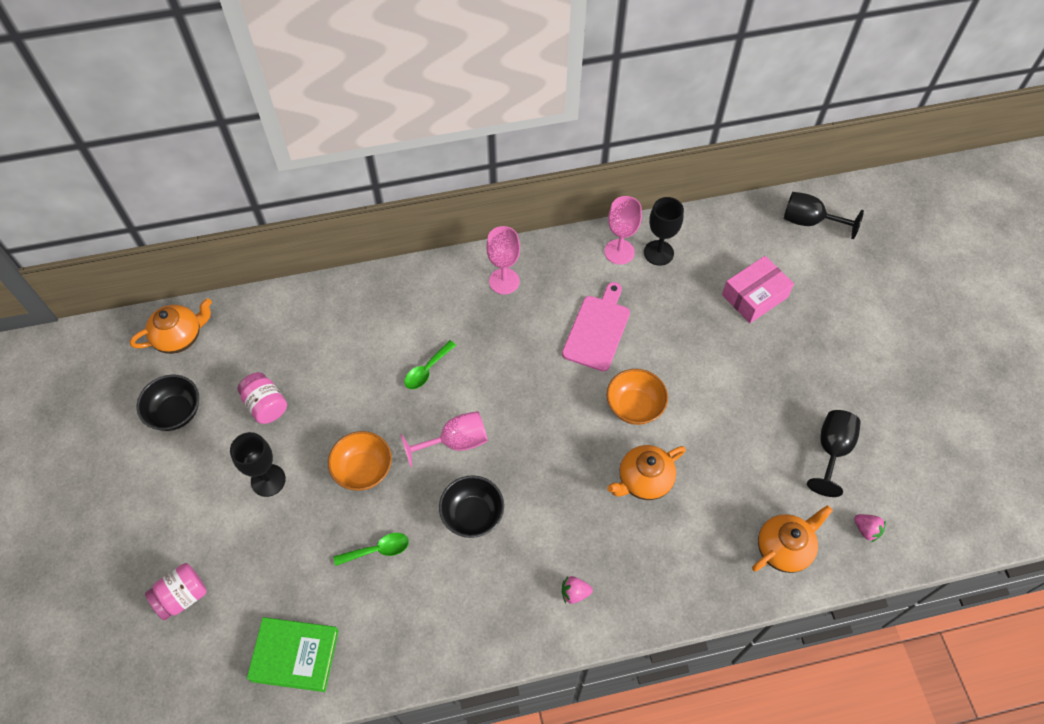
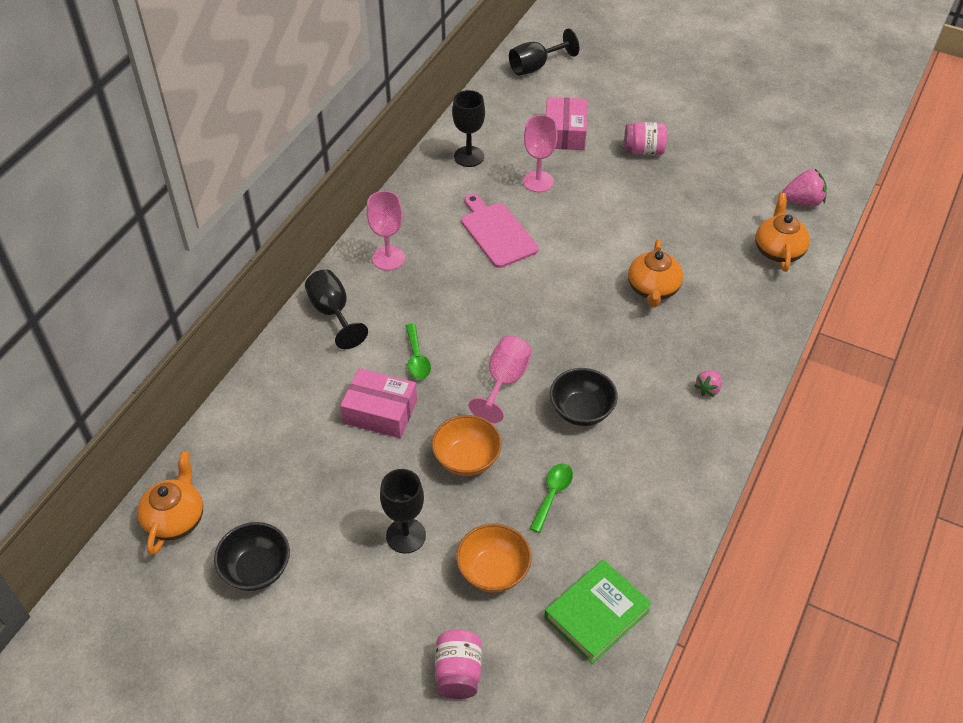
camera: 50 degrees left, 10 degrees down
pink jar [238,372,287,424] -> pink jar moved to [624,122,667,155]
pink goblet [605,196,642,265] -> pink goblet moved to [523,115,558,192]
orange bowl [607,369,668,425] -> orange bowl moved to [456,524,532,593]
black goblet [807,410,861,497] -> black goblet moved to [305,269,368,349]
pink strawberry [854,514,886,542] -> pink strawberry [782,169,827,206], size x1.60
none -> pink box [340,368,417,438]

